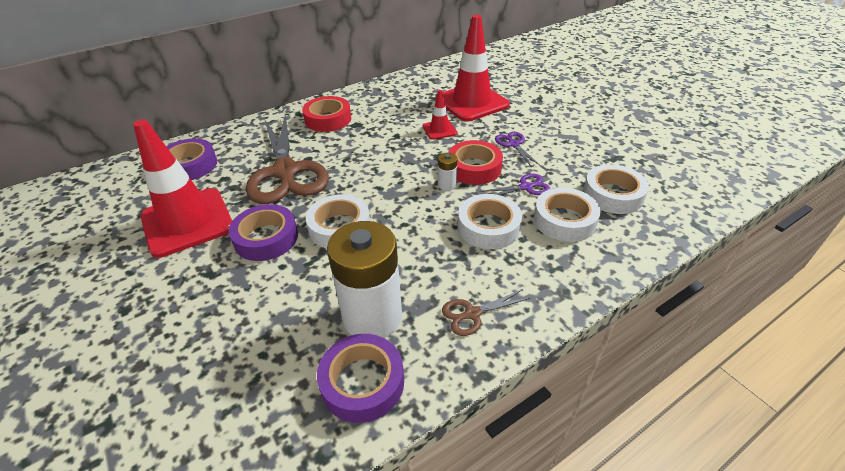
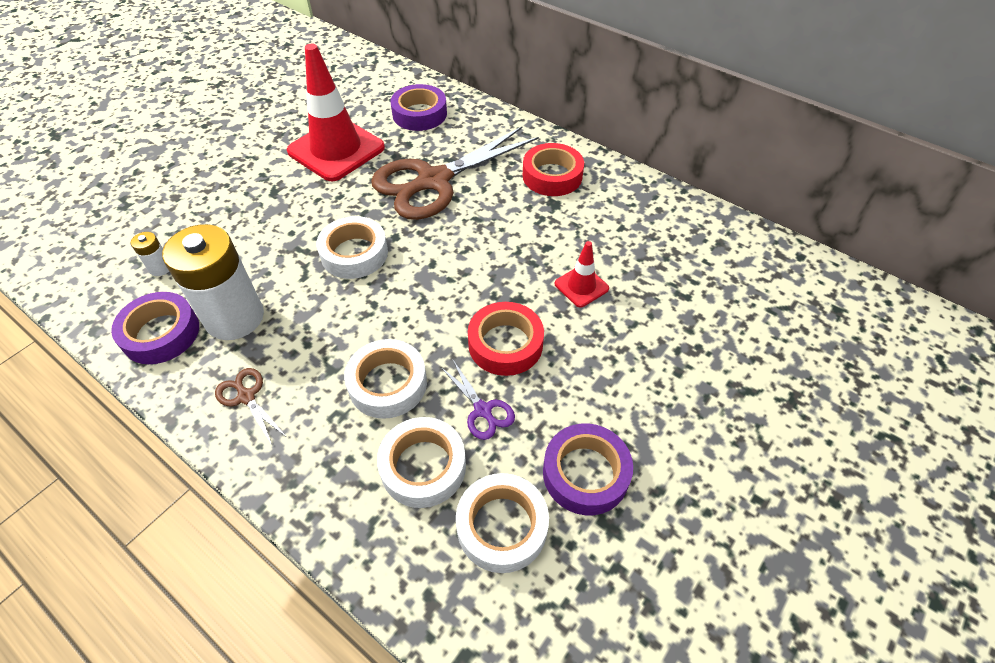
camera: 70 degrees right, 10 degrees up
purple tape [229,204,298,261] -> purple tape moved to [543,424,633,515]
red traffic cone [436,15,510,121] -> none
white battery [438,153,457,191] -> white battery moved to [131,232,169,276]
purple scissors [495,132,540,166] -> none

